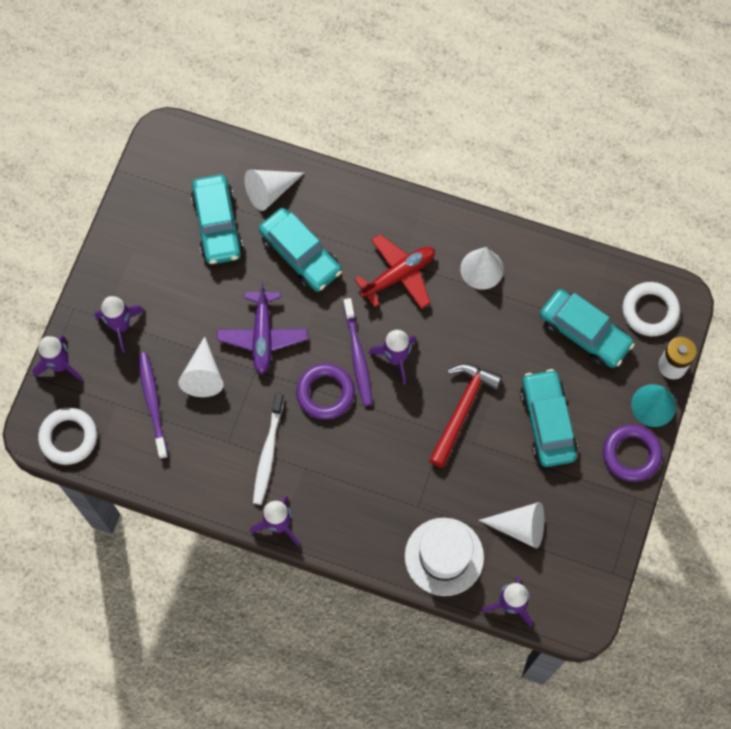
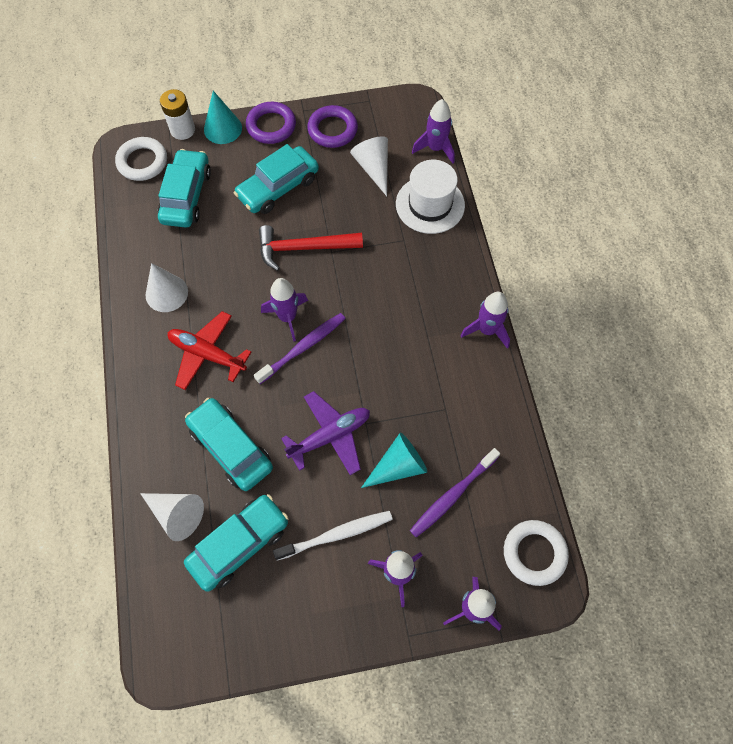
camera: 120 degrees left, 5 degrees down
white cone [178,336,224,397] -> turquoise cone [361,432,427,488]
white toothbrush [253,393,284,505] -> white toothbrush moved to [273,511,393,561]
turquoise car [259,208,342,292] -> turquoise car turned 60 degrees counterclockwise [185,398,273,491]
purple ring [296,363,355,420] -> purple ring moved to [307,105,358,148]

